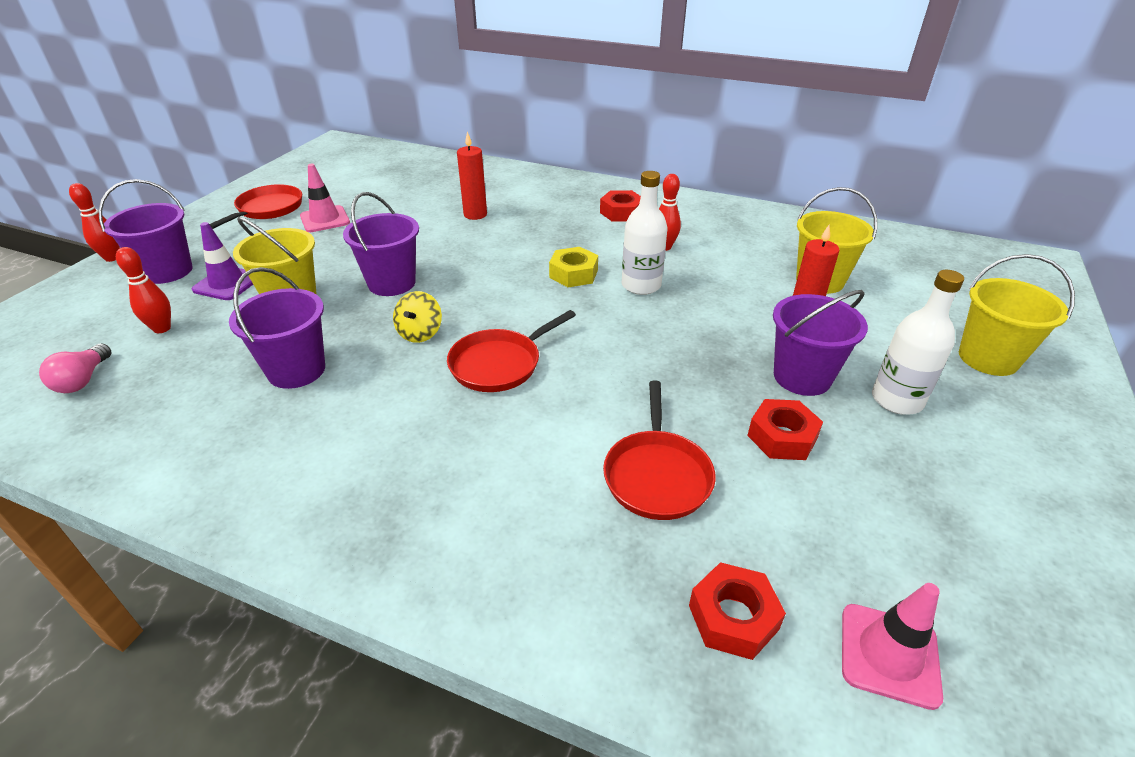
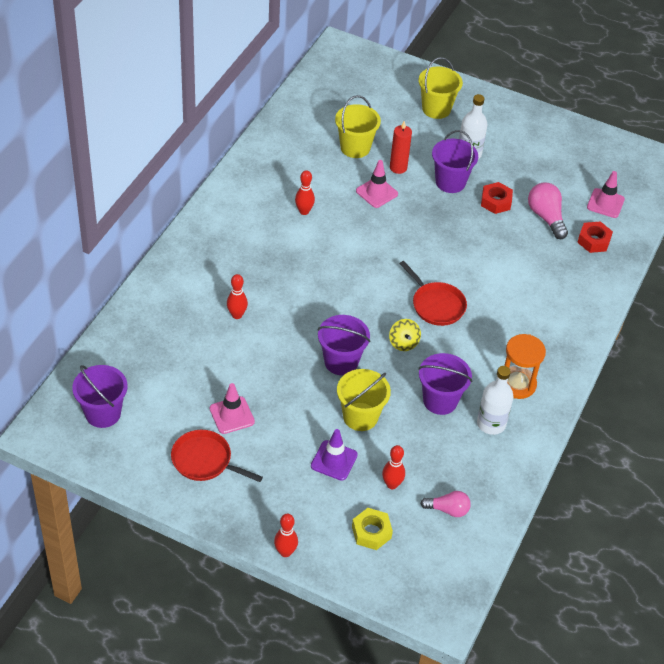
camera: 90 degrees left, 10 degrees up
purple bucket [98,179,193,284] -> purple bucket moved to [72,365,127,428]
yellow spinning top [393,291,442,343] -> yellow spinning top turned 60 degrees clockwise [389,319,421,351]
red candle [457,132,487,220] -> red bowling pin [227,274,248,319]
yellow nut [549,247,598,287] -> yellow nut moved to [352,508,393,550]
red nut [600,190,641,222] -> none
red pan [603,380,716,520] -> none
white bottle [622,171,668,295] -> white bottle moved to [477,366,514,435]
none -> pink traffic cone [356,160,398,208]
none -> orange hourglass [504,334,546,399]
none -> pink light bulb [528,182,568,239]

